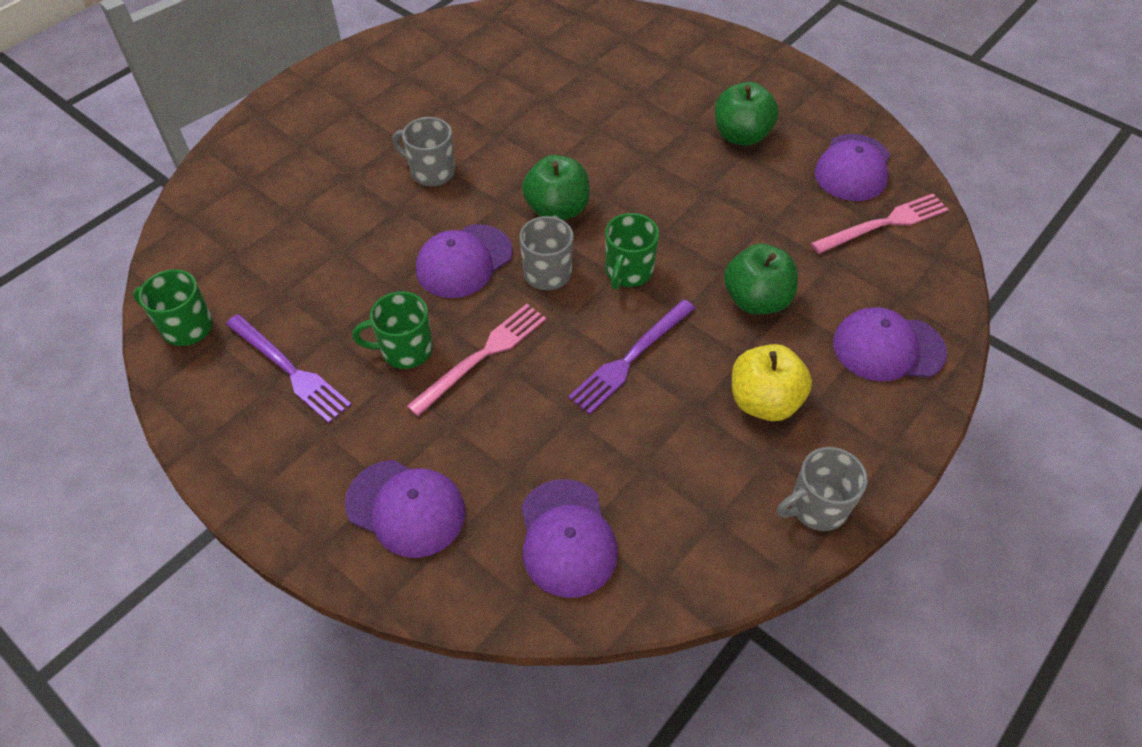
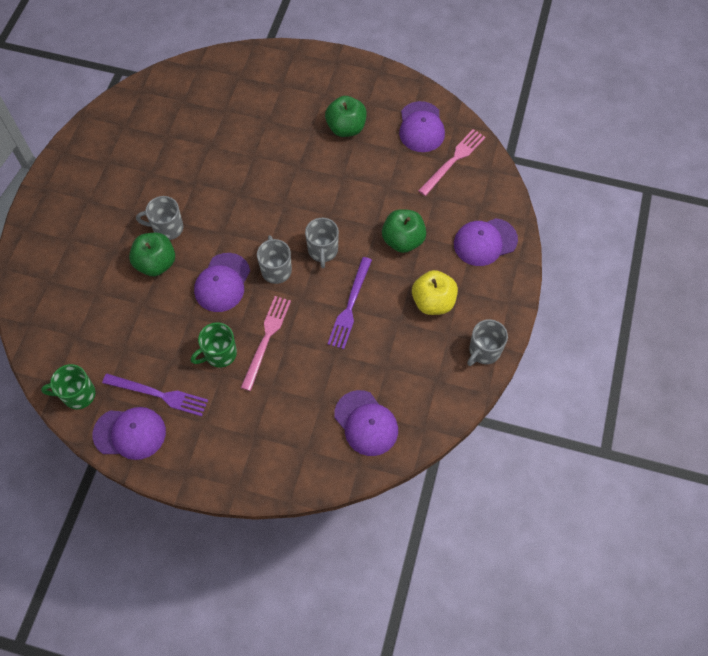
camera: 25 degrees left, 10 degrees up
purple cap [345,460,466,558] -> purple cap moved to [92,407,166,460]
green apple [522,155,590,220] -> green apple moved to [129,233,175,276]
green mug [605,213,659,289] -> grey mug [305,218,339,268]

